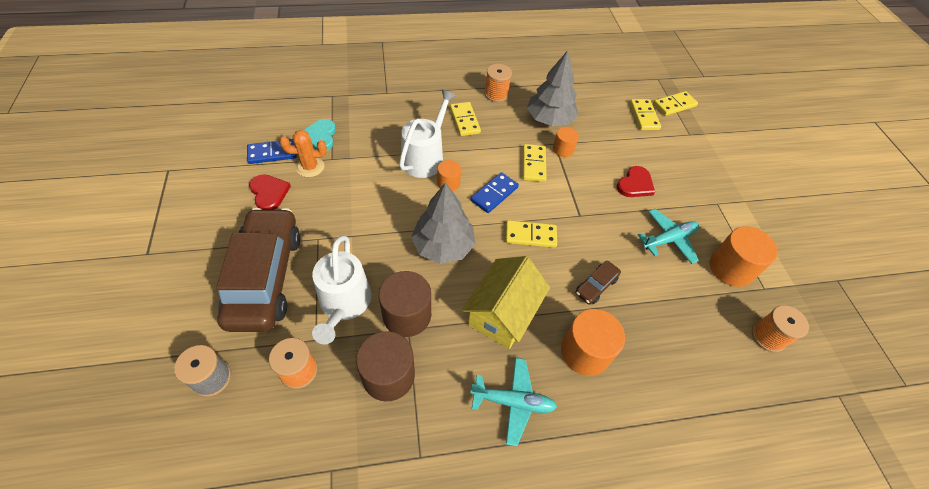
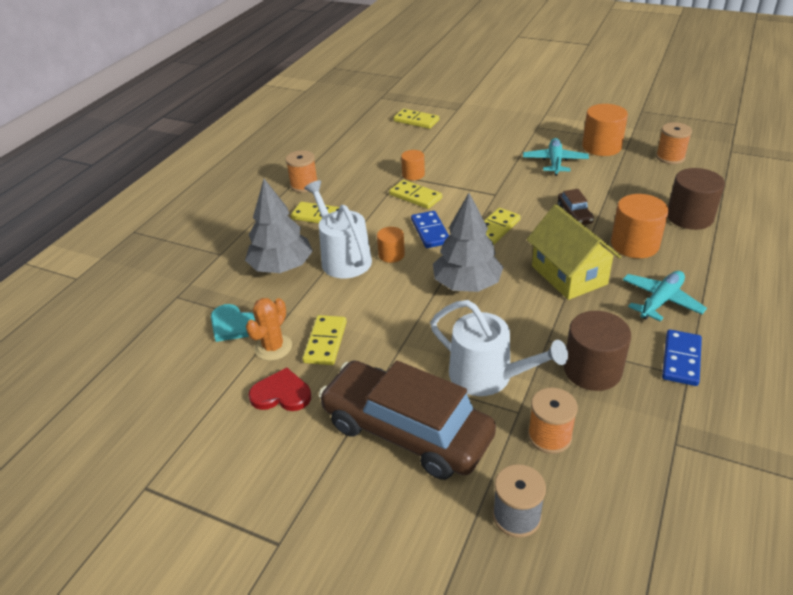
camera: 50 degrees left, 15 degrees down
blue domino [247,139,297,164] -> blue domino moved to [662,329,702,386]
brown cylinder [379,271,431,337] -> brown cylinder moved to [667,168,725,230]
grey tree [527,50,578,126] -> grey tree moved to [245,179,313,273]
red heart [617,166,655,197] -> none
yellow domino [653,91,698,116] -> yellow domino moved to [302,315,347,365]

